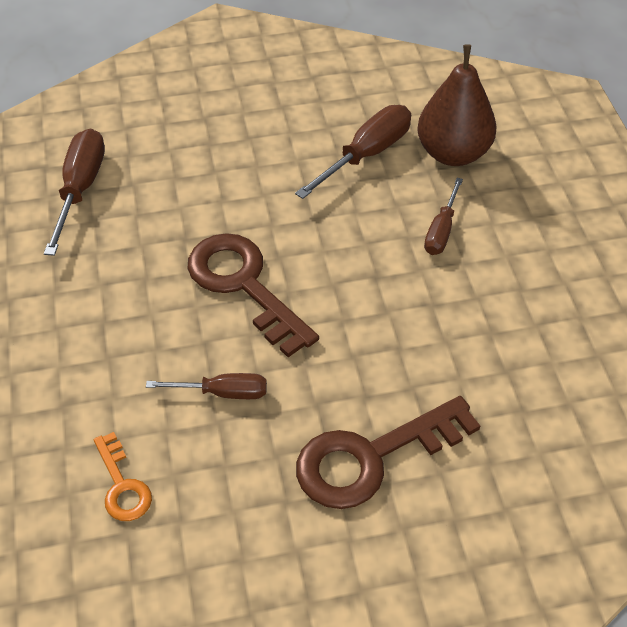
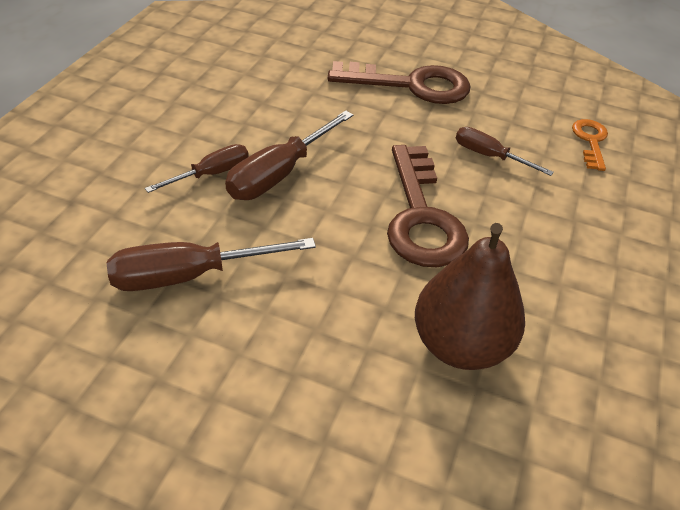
camera: 150 degrees left, 5 degrees down
brown screwdriver [44,128,105,256] -> brown screwdriver moved to [225,110,353,200]
brown pear [417,44,496,166] -> brown pear moved to [415,223,525,370]

